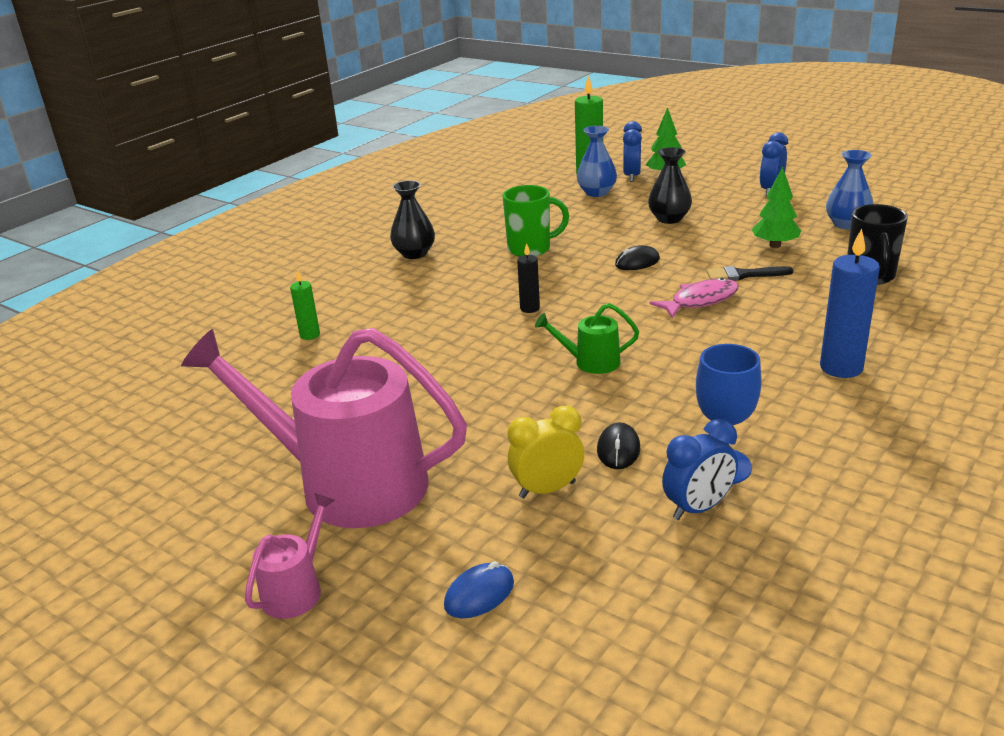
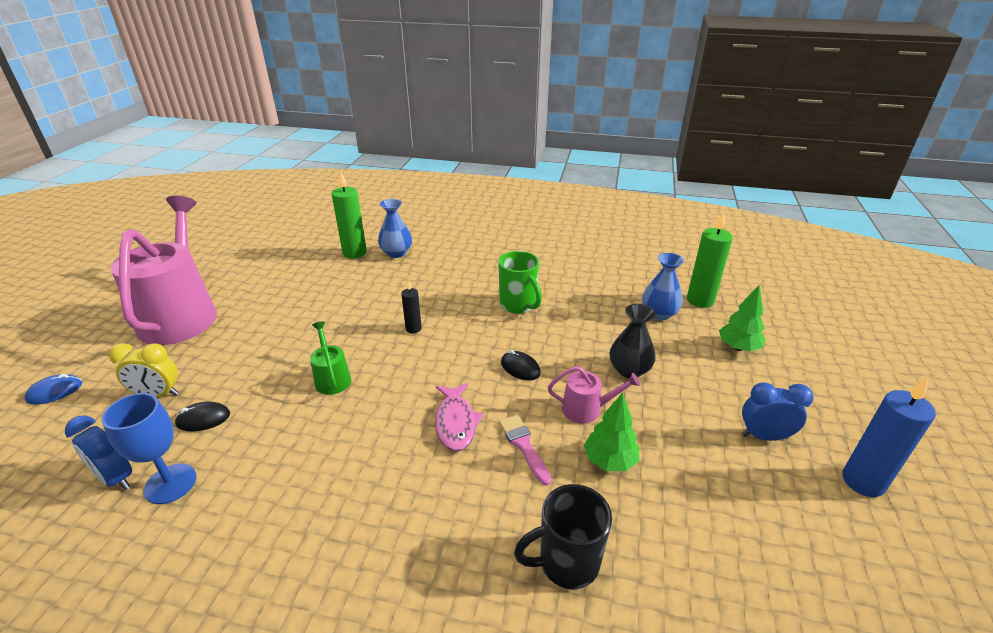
camera: 65 degrees right, 5 degrees up
pink watering can [245,493,335,619] -> pink watering can moved to [548,366,640,423]
green candle [290,269,320,340] -> green candle [332,172,367,259], size x1.81
black vase [390,180,435,259] -> none
blue mouse [444,561,514,618] -> blue mouse turned 60 degrees counterclockwise [24,374,82,405]
yellow clock [507,406,584,498] -> yellow clock turned 135 degrees clockwise [109,343,179,398]
blue clock [623,121,642,182] -> none
pink fish [649,278,739,318] -> pink fish turned 45 degrees clockwise [435,383,484,451]
black brush [707,266,793,281] -> pink brush [499,415,552,486]
blue candle [820,229,880,378] -> blue candle moved to [842,377,936,497]
blue vase [826,150,873,230] -> blue vase moved to [378,199,412,258]

